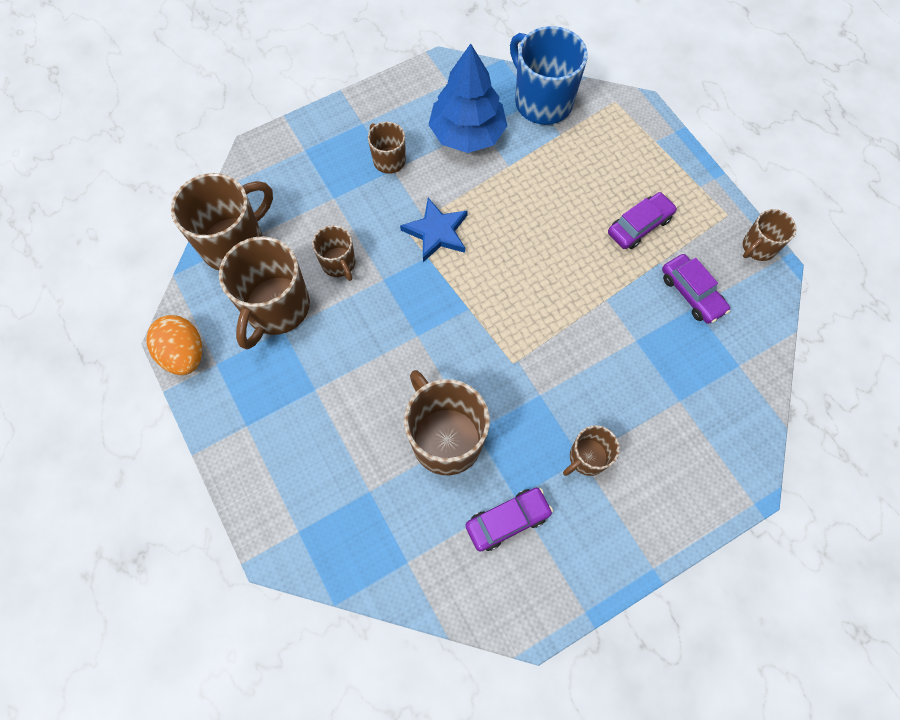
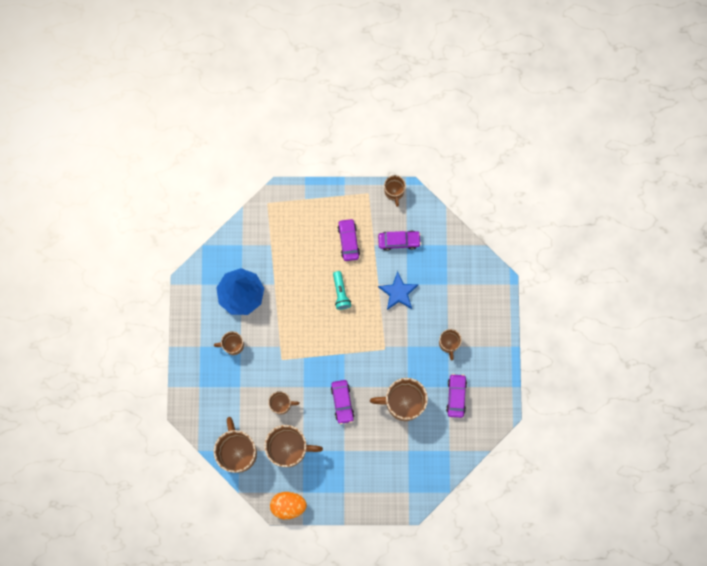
camera: 60 degrees left, 10 degrees up
brown mug [219,237,310,349] -> brown mug turned 45 degrees counterclockwise [264,425,323,467]
blue star [400,198,468,262] -> blue star moved to [378,271,419,310]
blue mug [510,26,588,125] -> none
none -> purple car [331,380,354,424]
none -> turquoise flashlight [333,271,351,310]

